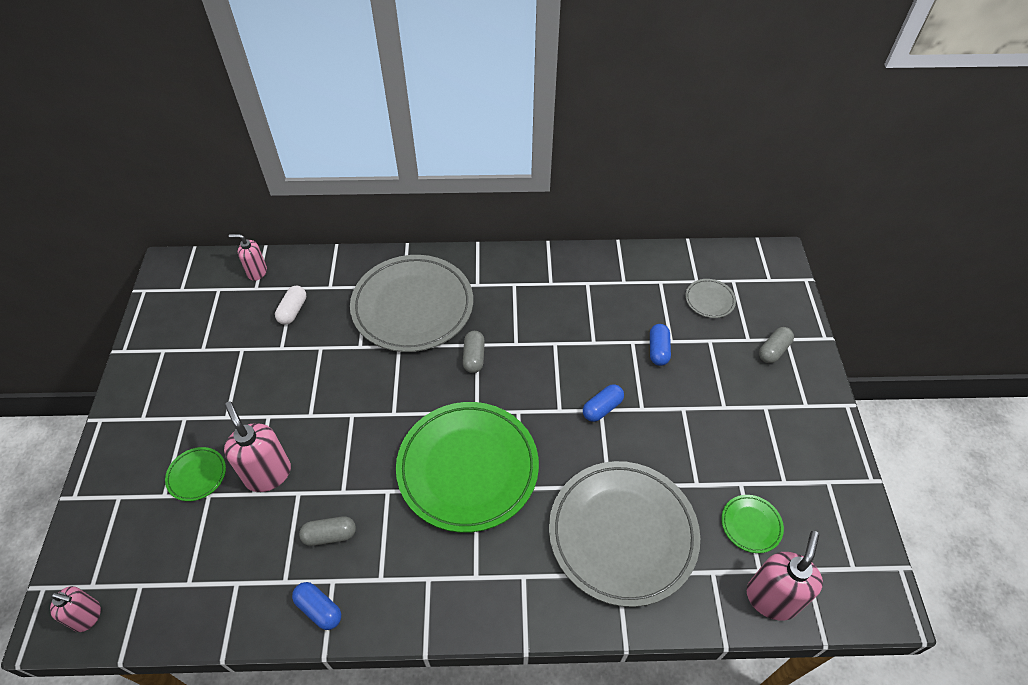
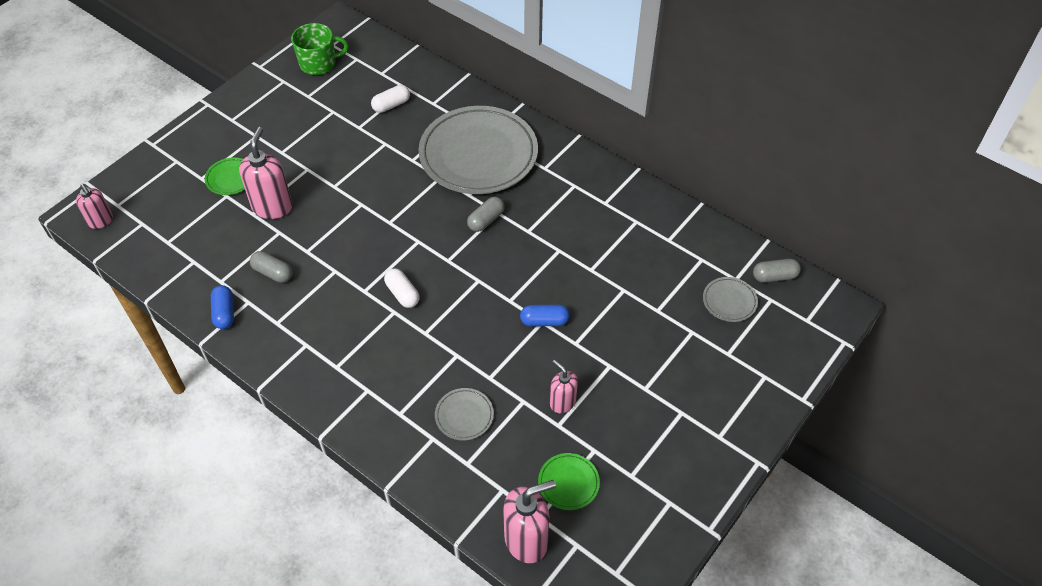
camera: 40 degrees right, 0 degrees up
pink soap dispenser [229,234,267,281] -> pink soap dispenser moved to [550,360,578,413]
green plate [396,402,539,533] -> white capsule [384,268,420,308]
grey plate [549,461,700,607] -> grey plate [435,388,494,441], size x0.41
blue capsule [650,324,671,366] -> none
grey capsule [759,327,794,363] -> grey capsule moved to [753,259,801,283]
none -> green mug [291,23,349,75]

